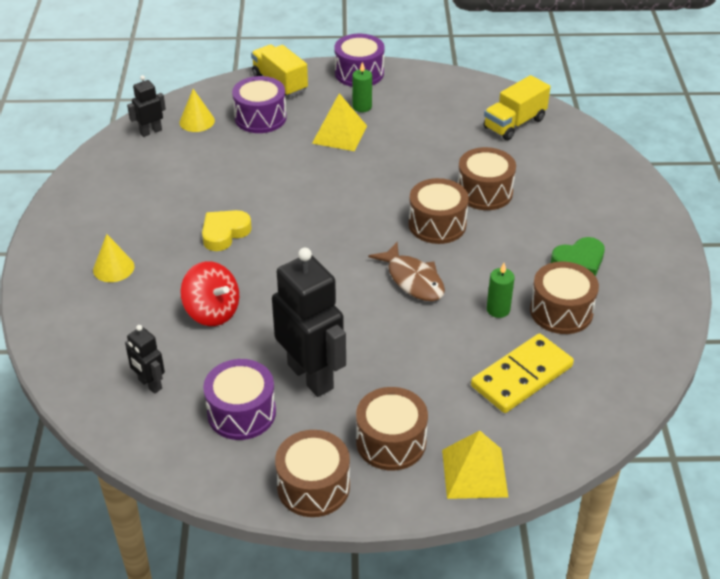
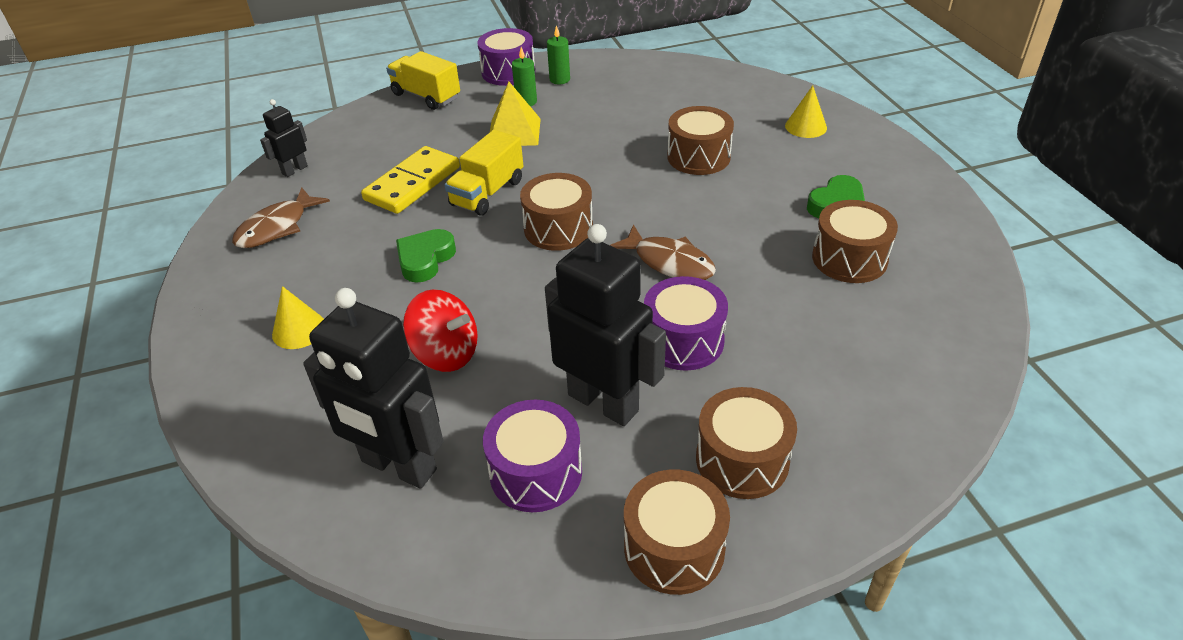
camera: 15 degrees left, 0 degrees up
black robot [125,325,165,394] -> black robot [303,288,444,488], size x2.05
yellow cone [179,89,215,132] -> yellow cone moved to [785,85,827,138]
yellow heart [202,210,252,251] -> green heart [396,229,456,283]
purple drum [232,76,287,133] -> purple drum moved to [644,276,728,371]
brown drum [409,178,469,244] -> brown drum moved to [520,173,593,251]
yellow pyramid [442,430,508,499] -> none
yellow domino [471,334,574,413] -> yellow domino moved to [361,146,460,214]
yellow truck [484,75,551,140] -> yellow truck moved to [445,130,523,216]
green candle [487,263,515,318] -> green candle moved to [547,25,570,84]
none -> brown fish [232,187,330,248]

